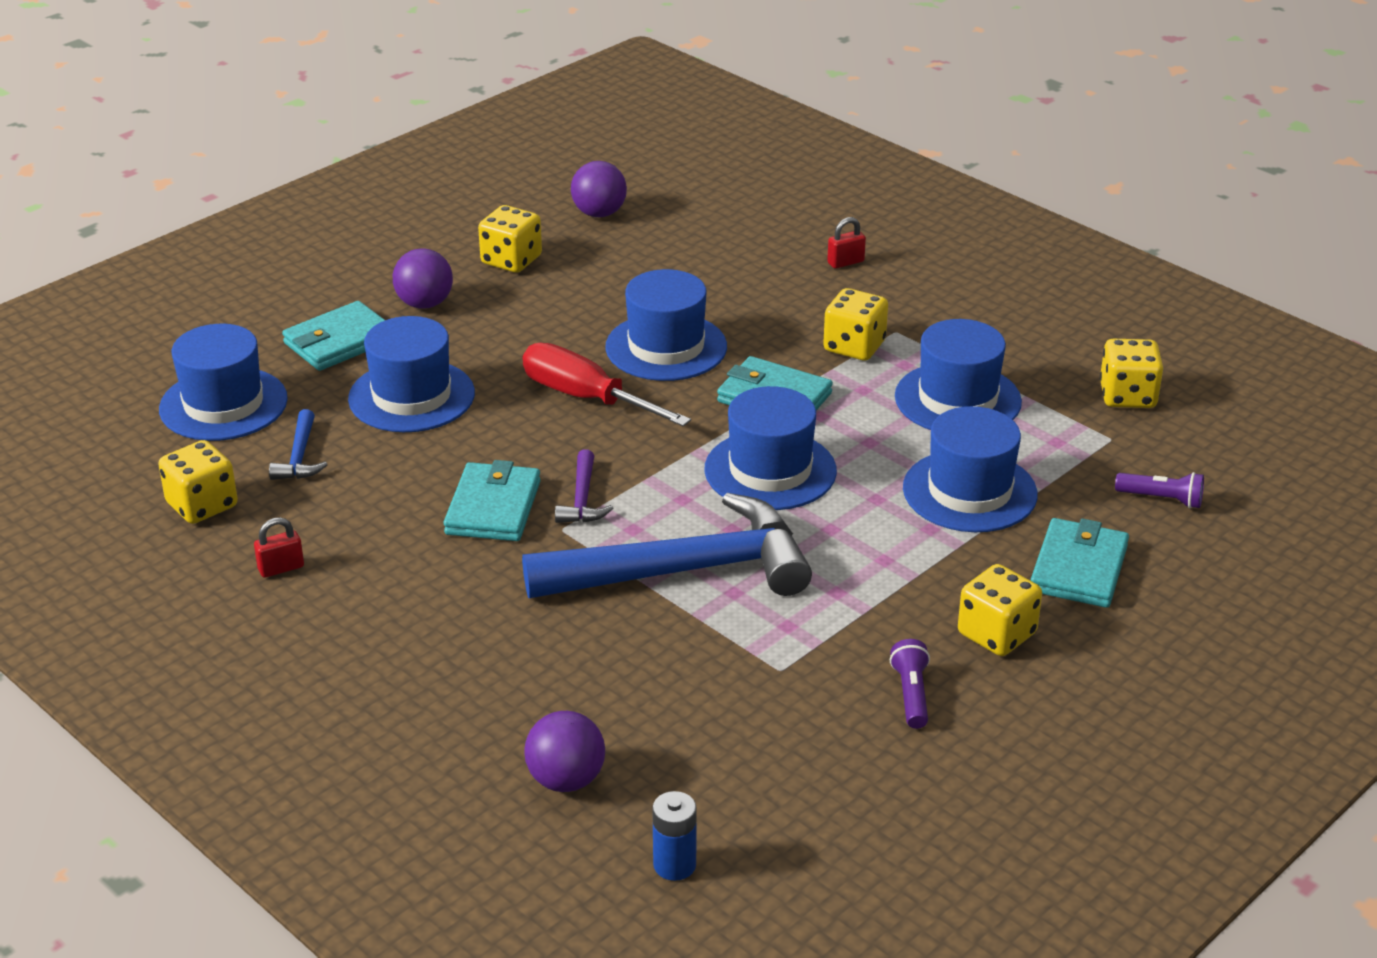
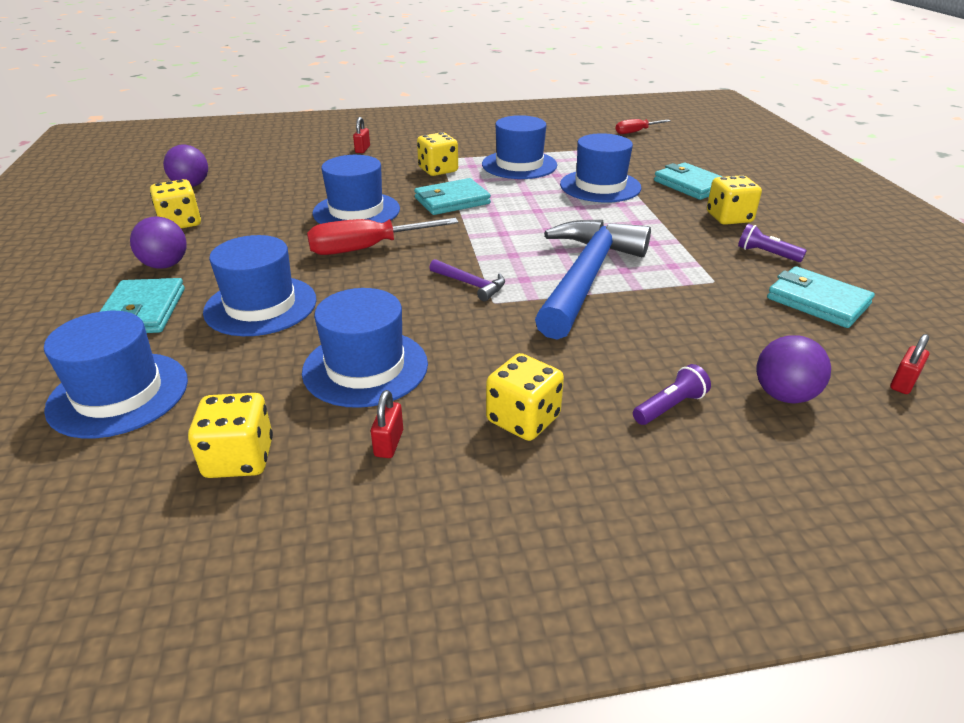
camera: 55 degrees left, 0 degrees up
blue hammer [269,409,328,480] -> none
turquoise wallet [444,460,541,541] -> turquoise wallet moved to [767,266,875,328]
blue battery [652,791,697,881] -> red padlock [890,334,929,394]
blue hat [704,386,837,510] -> blue hat moved to [302,288,428,408]
yellow dice [1100,339,1163,408] -> yellow dice moved to [486,353,564,441]
purple flashlight [1115,472,1204,508] -> purple flashlight moved to [633,364,711,425]
none -> red screwdriver [616,119,670,134]

